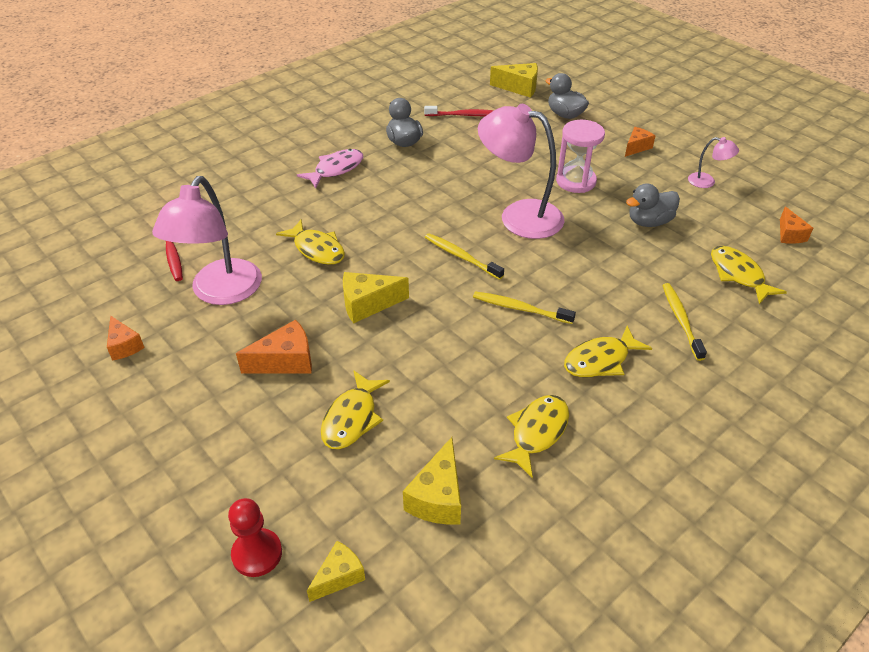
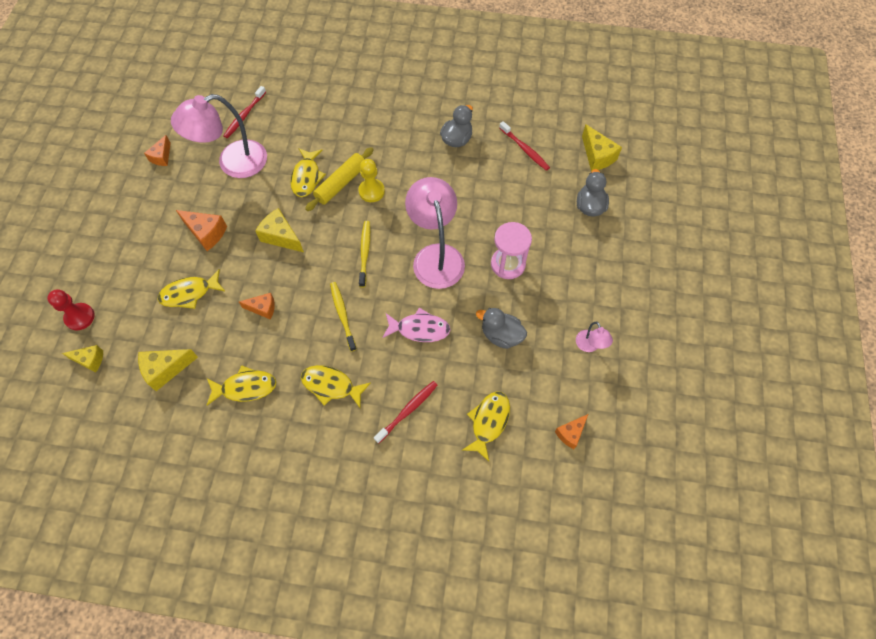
camera: 50 degrees right, 20 degrees up
pink fish [297,149,363,188] -> pink fish moved to [382,308,450,342]
orange cheese [625,127,655,157] -> orange cheese moved to [239,293,275,319]
yellow toothbrush [663,283,707,361] -> red toothbrush [374,381,438,444]
none -> yellow rolling pin [305,147,374,211]
none -> yellow pawn [358,159,385,202]

